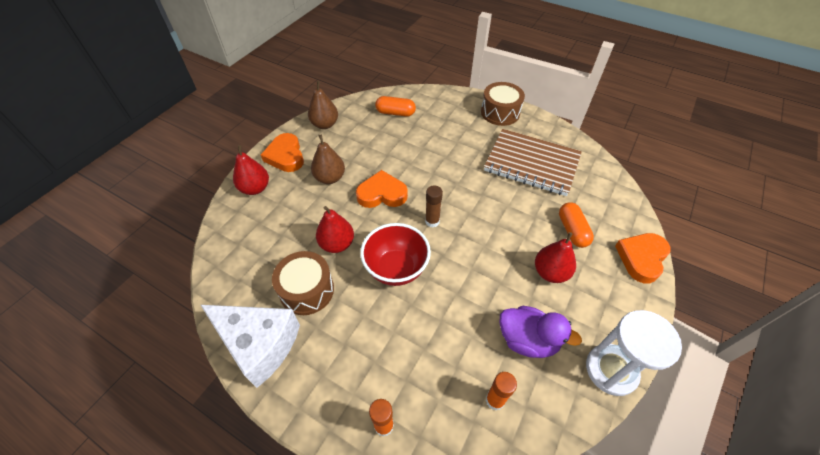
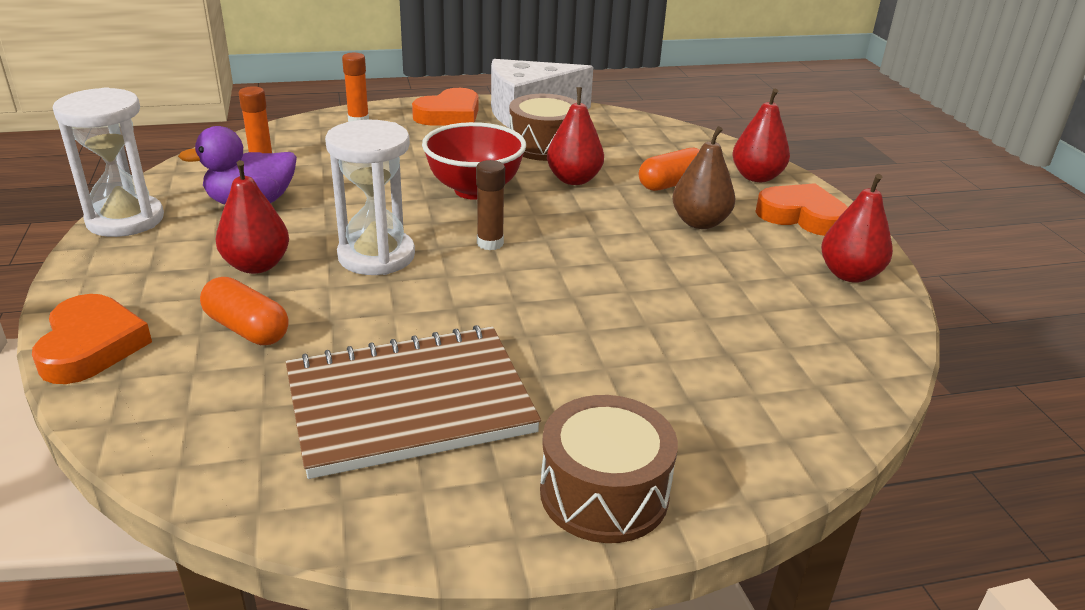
camera: 135 degrees right, 20 degrees down
brown pear [308,81,338,129] -> red pear [821,174,893,283]
orange heart [356,170,408,208] -> orange heart moved to [412,88,479,125]
orange capsule [375,96,416,117] -> orange capsule moved to [639,148,700,191]
none -> white hourglass [325,120,415,275]

